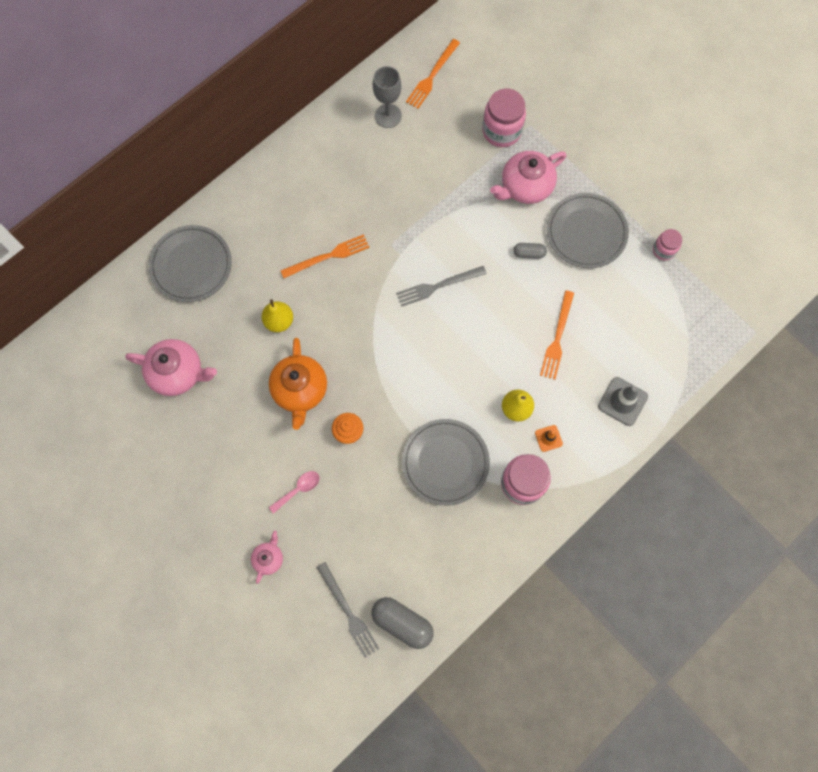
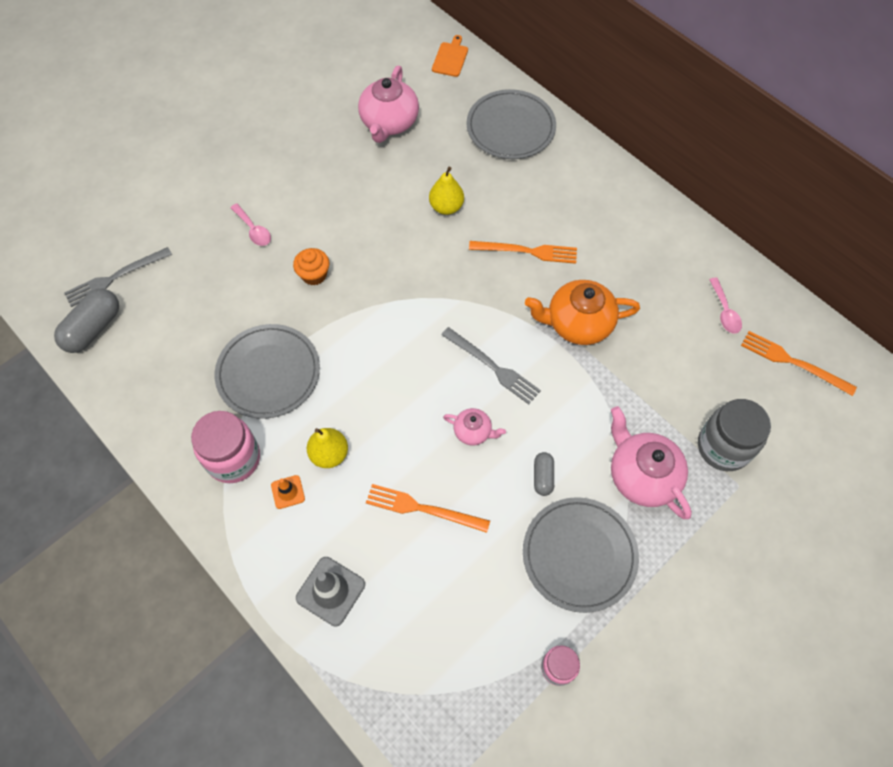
camera: 90 degrees right, 10 degrees down
pink teapot [251,531,283,584] -> pink teapot moved to [443,408,506,445]
orange teapot [269,338,327,430] -> orange teapot moved to [525,280,640,345]
orange fork [281,234,370,278] -> orange fork turned 60 degrees counterclockwise [469,241,577,264]
grey goblet [373,66,402,128] -> pink spoon [709,278,742,334]
grey fork [396,266,487,307] -> grey fork turned 150 degrees clockwise [441,327,541,404]
pink jar [482,89,526,147] -> grey jar [698,399,771,471]
none -> orange cutting board [432,35,468,77]

